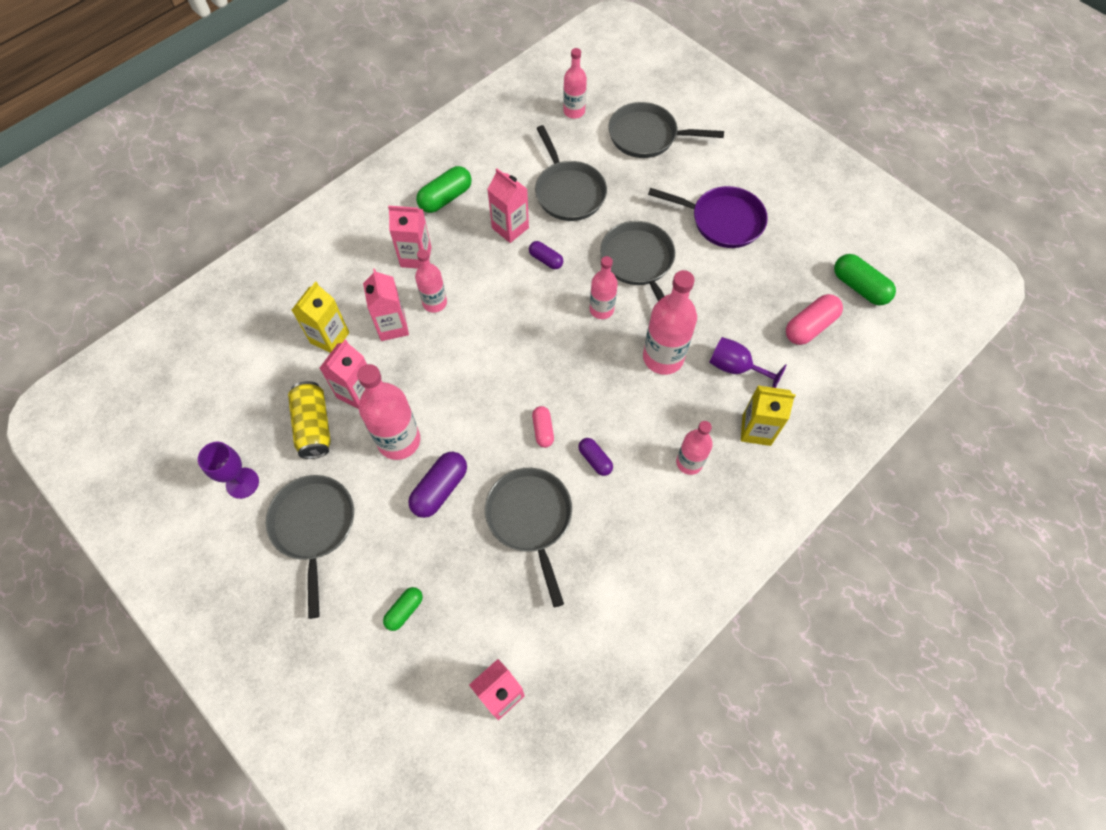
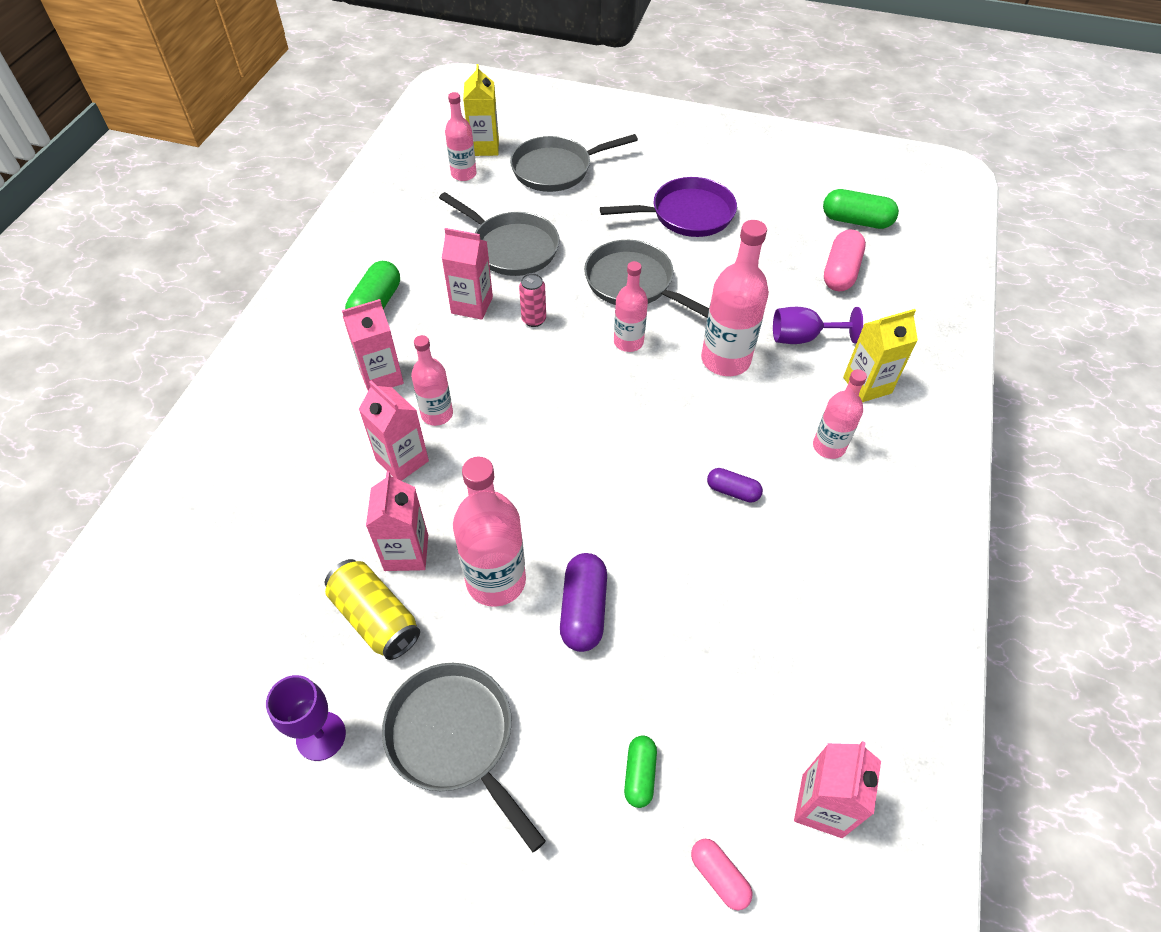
camera: 30 degrees left, 10 degrees down
yellow carton [292,281,349,353] -> yellow carton moved to [463,64,499,156]
grey pan [485,468,572,607] -> none
purple capsule [529,241,563,269] -> pink can [519,273,546,327]
pink capsule [532,406,554,448] -> pink capsule moved to [691,839,752,910]

